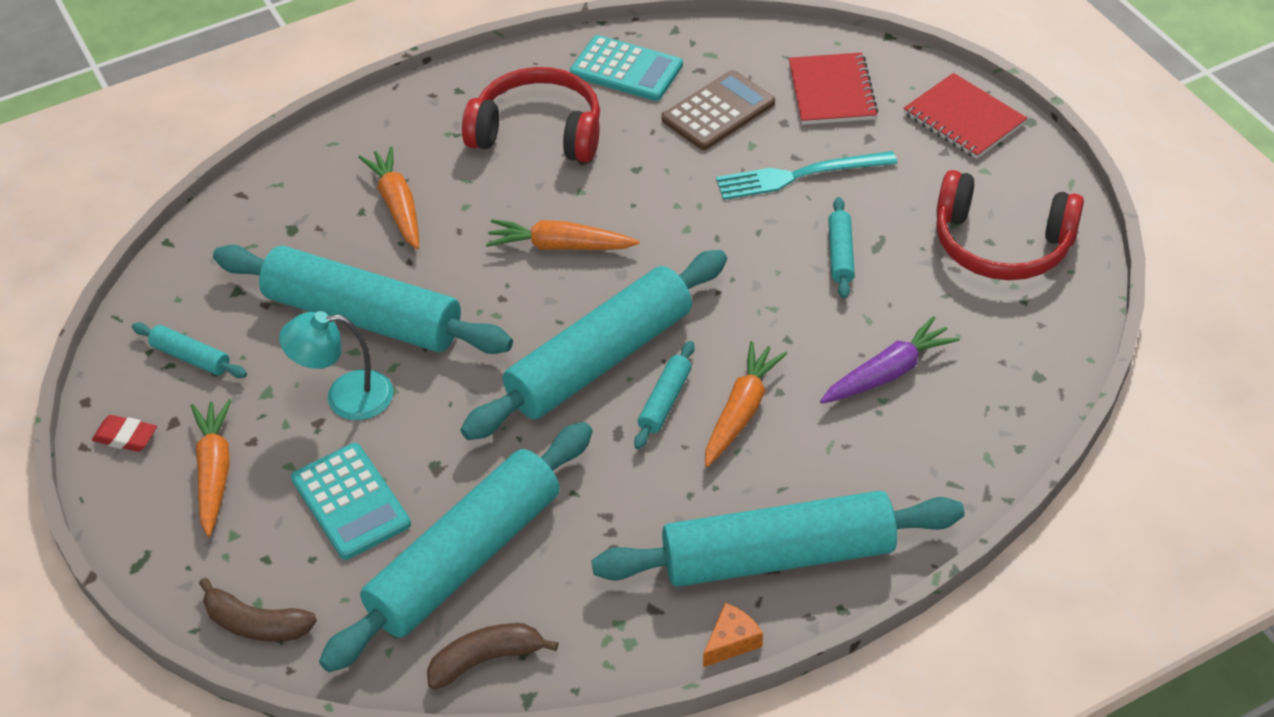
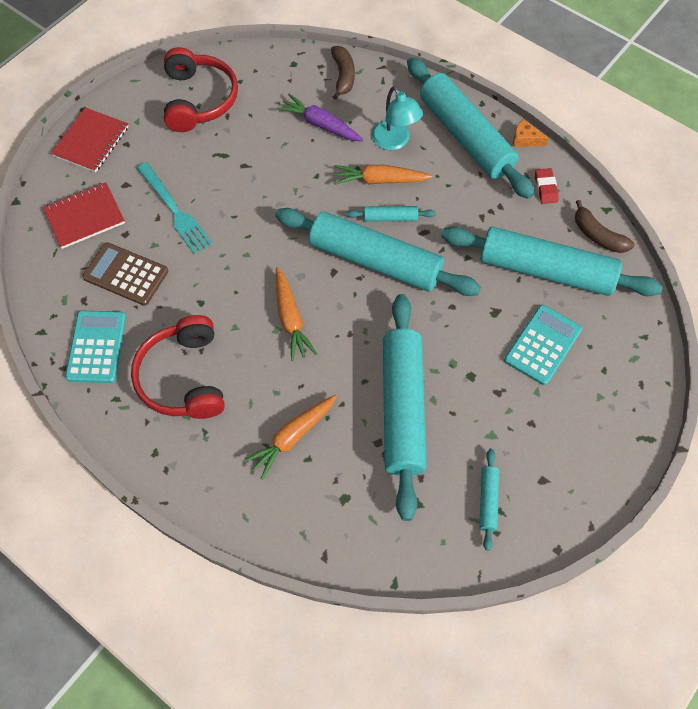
camera: 115 degrees left, 15 degrees up
red eraser [92,415,157,452] -> red eraser moved to [535,168,559,204]
orange carrot [191,399,232,537] -> none
brown banana [199,578,317,642] -> brown banana moved to [331,46,355,100]
turquoise lamp [279,311,393,420] -> turquoise lamp moved to [371,86,423,150]
turquoise rolling pin [828,197,855,299] -> none

